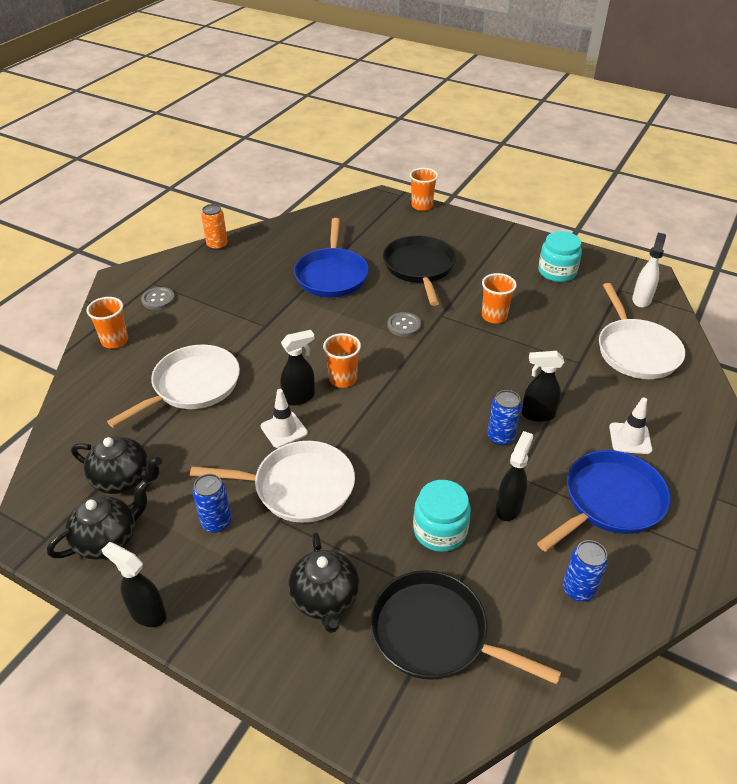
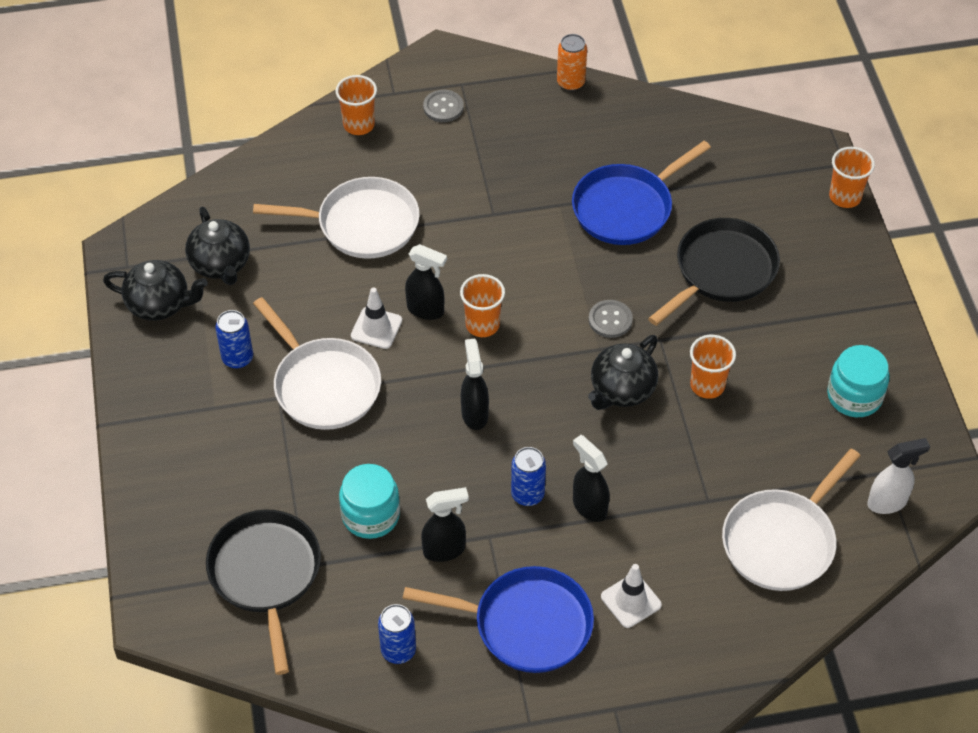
camera: 50 degrees right, 10 degrees up
black spray bottle [102,542,167,627] -> black spray bottle moved to [461,339,489,430]
black teapot [288,532,360,633] -> black teapot moved to [588,335,658,410]

